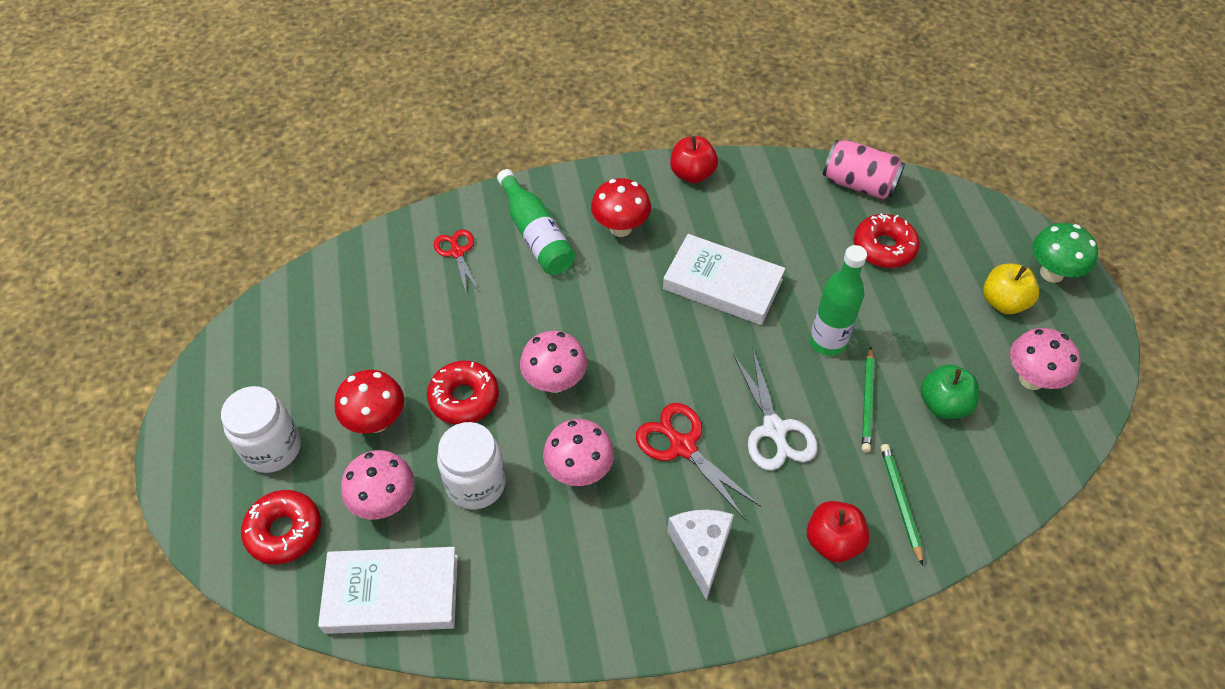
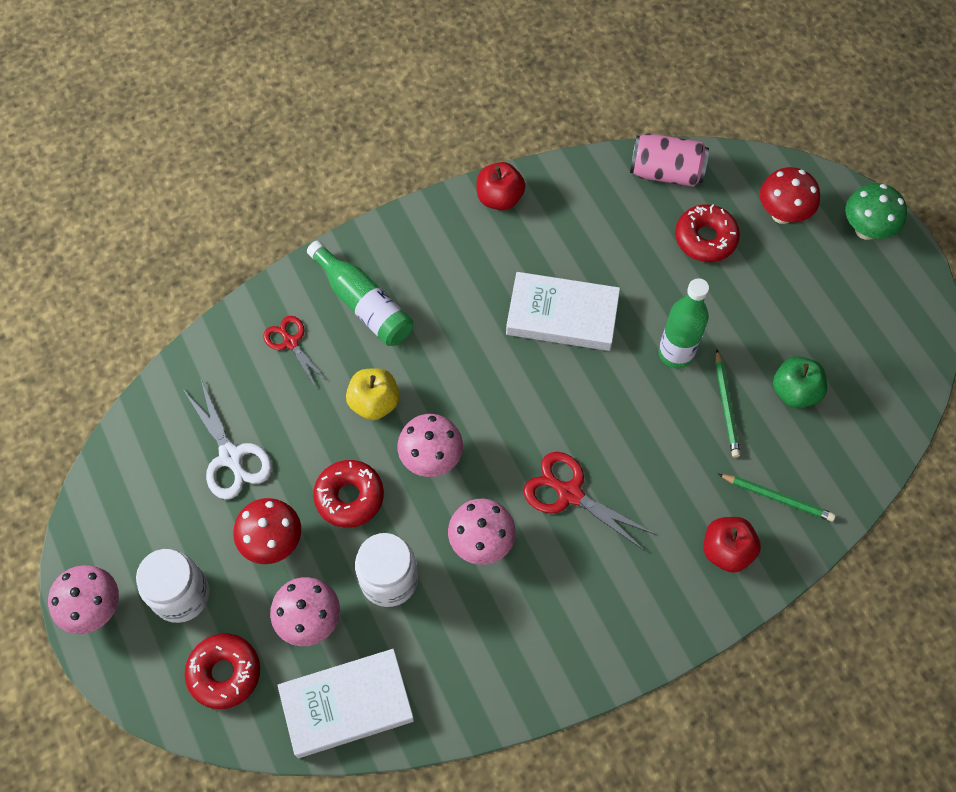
camera: 15 degrees left, 10 degrees up
red mushroom [591,178,651,237] -> red mushroom moved to [760,167,820,224]
white cheese [667,510,734,600] -> none
white scissors [733,349,817,471] -> white scissors moved to [183,380,272,499]
green pencil [881,444,923,566] -> green pencil turned 135 degrees clockwise [718,474,836,522]
yellow apple [983,263,1039,314] -> yellow apple moved to [346,368,400,420]
pink mushroom [1010,328,1081,390] -> pink mushroom moved to [48,565,119,634]

